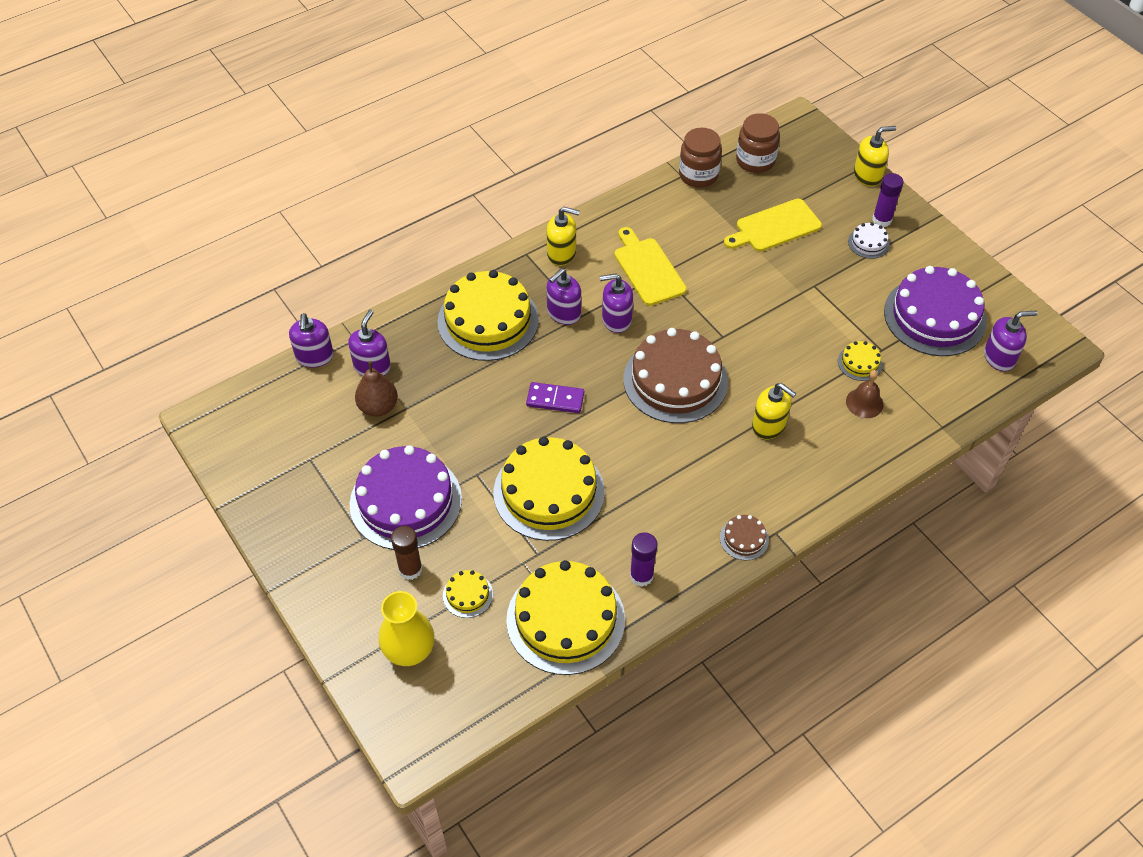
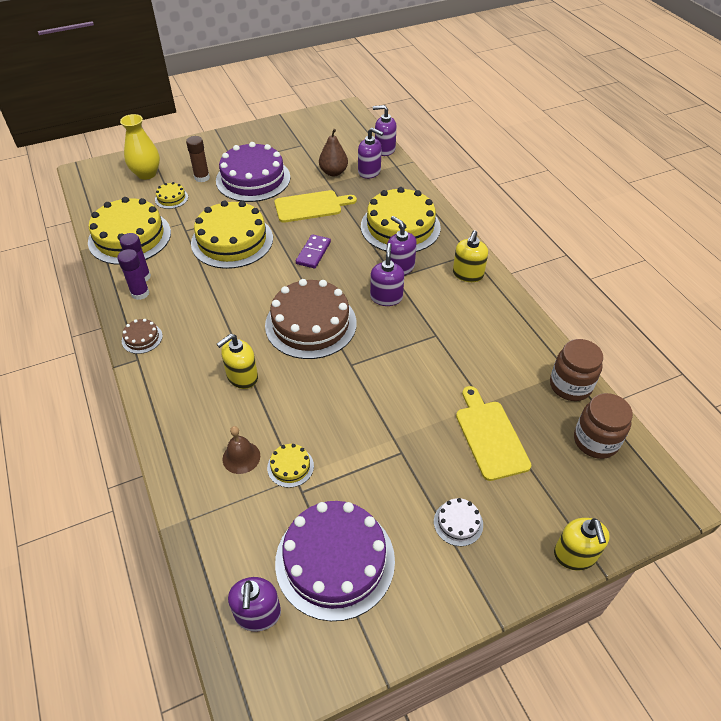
camera: 100 degrees right, 5 degrees down
yellow cutting board [614,227,687,306] -> yellow cutting board moved to [275,190,357,223]
purple glue stick [872,173,904,227] -> purple glue stick moved to [117,249,149,300]

